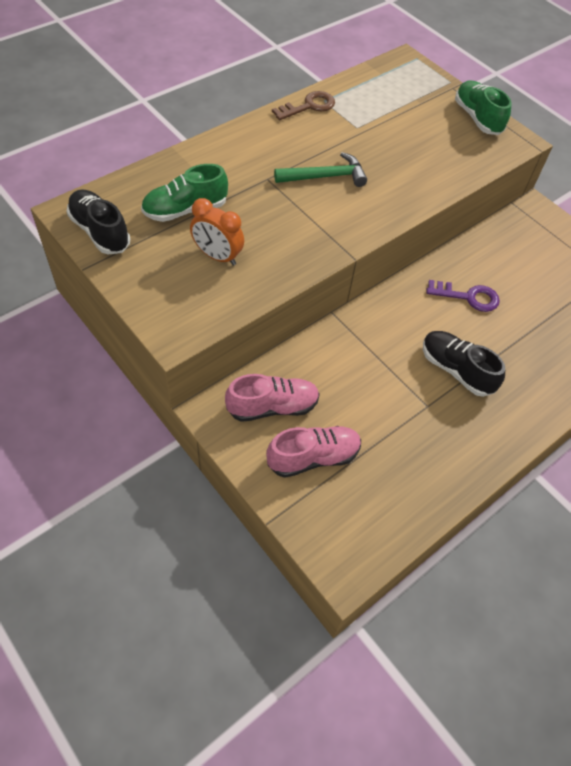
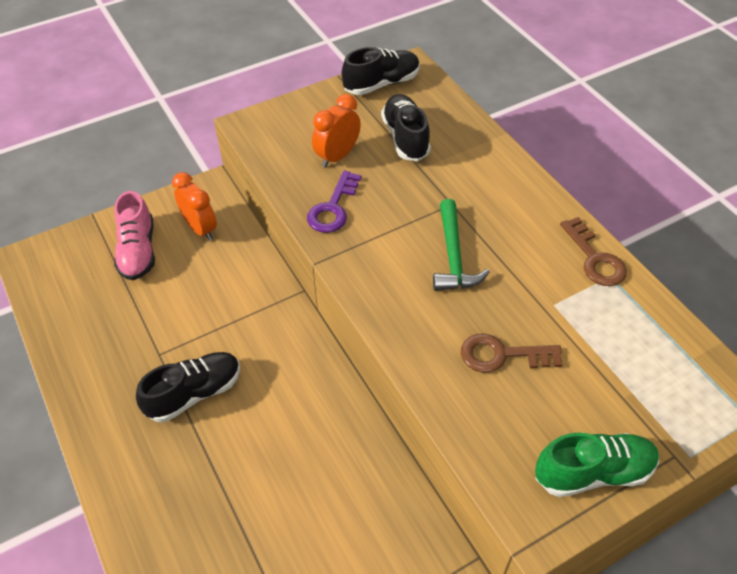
camera: 105 degrees right, 5 degrees down
green shoe [141,164,228,222] -> black shoe [381,94,431,161]
pink shoe [225,374,320,422] -> orange clock [172,172,217,241]
purple key [426,280,500,312] -> purple key moved to [307,170,361,233]
none -> brown key [461,333,562,373]

